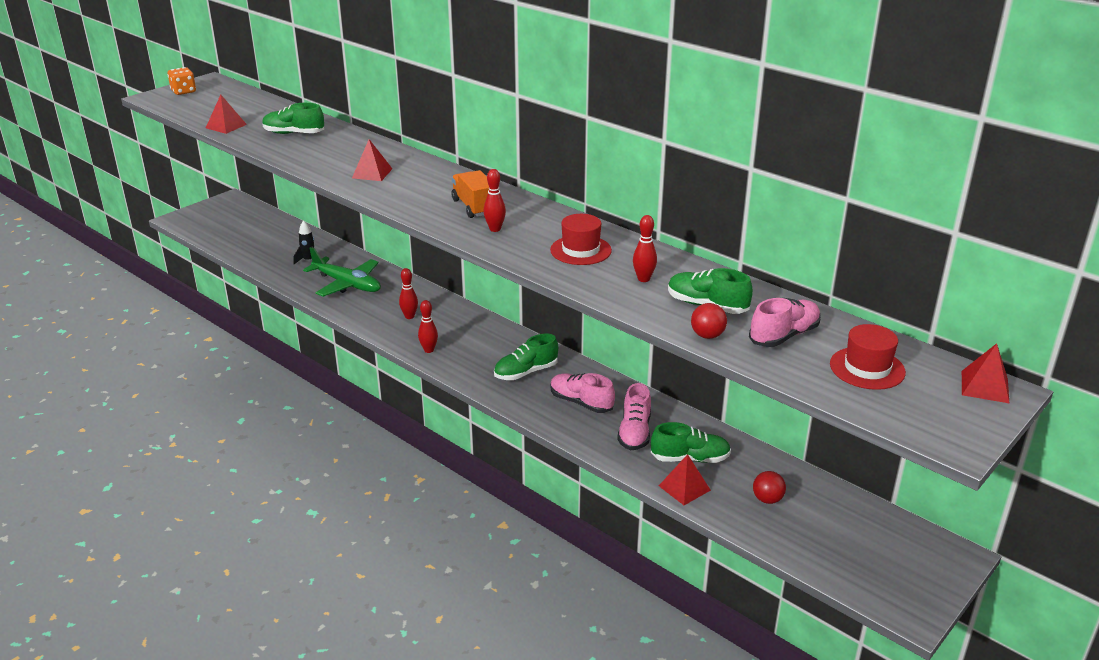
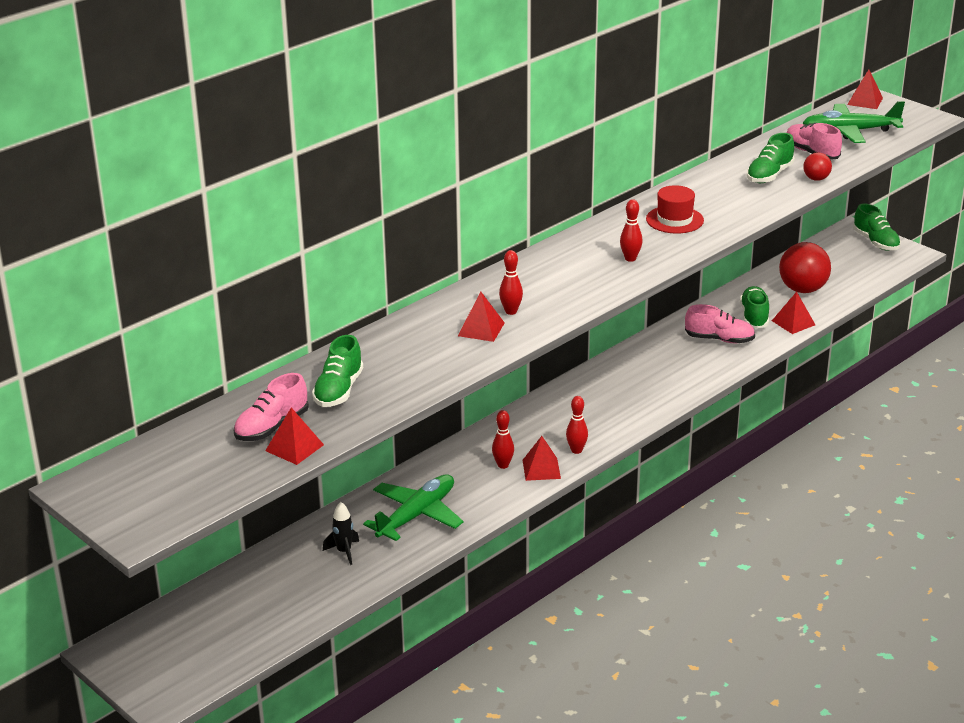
camera: 85 degrees left, 0 degrees up
orange dice [168,67,196,95] -> none
orange truck [452,170,489,218] -> none
green shoe [494,334,558,380] -> green shoe moved to [853,203,901,251]
pink shoe [551,373,615,413] -> pink shoe moved to [234,373,309,441]
red bowling pin [633,215,657,282] -> red bowling pin moved to [499,250,523,315]
red ball [753,471,786,504] -> red ball [779,242,831,293], size x1.96
red hat [830,324,906,390] -> green plane [803,101,905,143]
none -> red pyramid [523,436,561,481]

